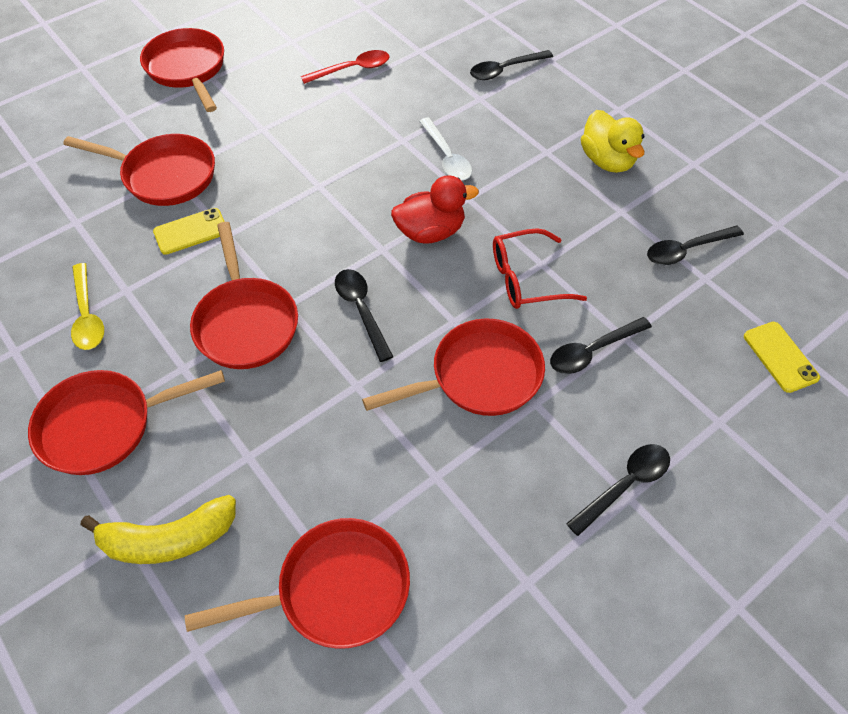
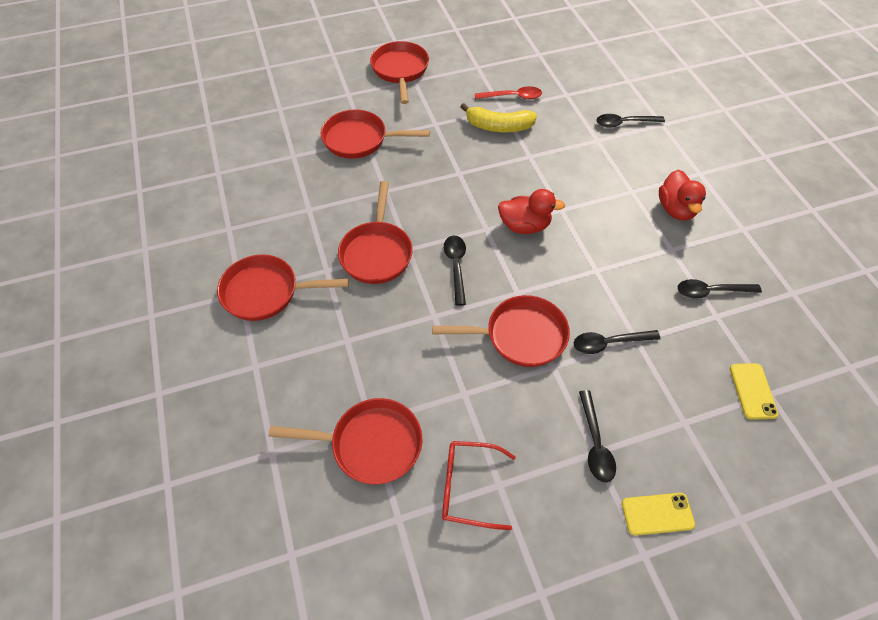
camera: 20 degrees right, 0 degrees up
red pan [63,134,215,206] -> red pan turned 150 degrees clockwise [321,110,430,158]
yellow spoon [71,263,104,350] -> none
yellow banana [81,495,236,564] -> yellow banana moved to [461,103,537,132]
yellow phone [153,208,225,255] -> yellow phone moved to [622,493,695,536]
white spoon [419,117,472,180] -> none
red glasses [493,228,587,309] -> red glasses moved to [442,441,516,530]
black spoon [566,444,670,536] -> black spoon turned 105 degrees clockwise [579,390,616,483]
yellow duck [581,110,645,173] -> red duck [659,170,706,221]

